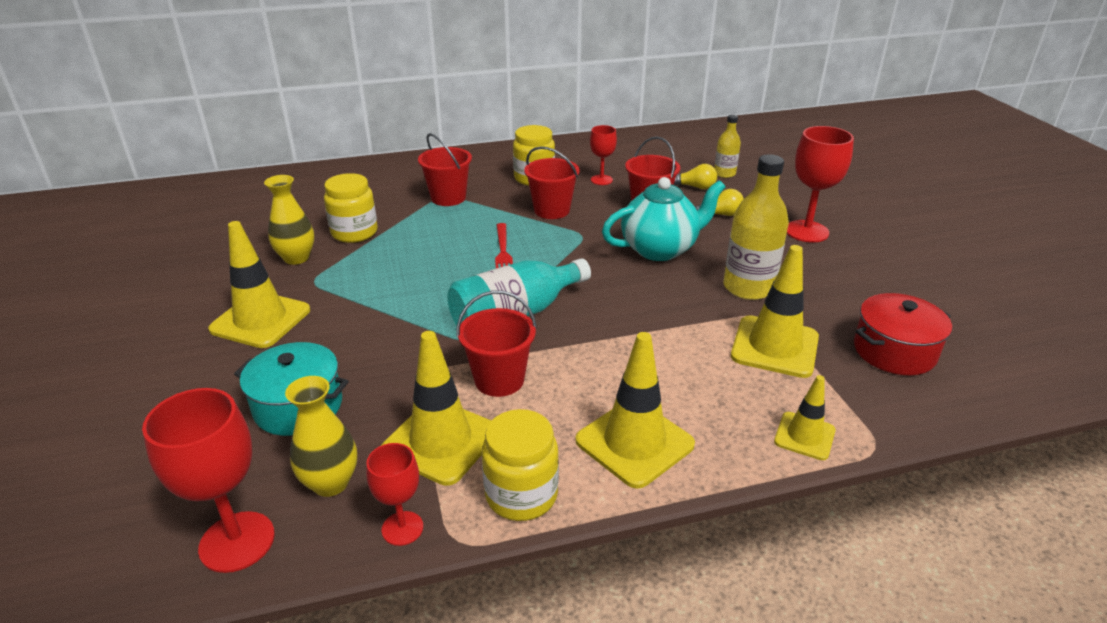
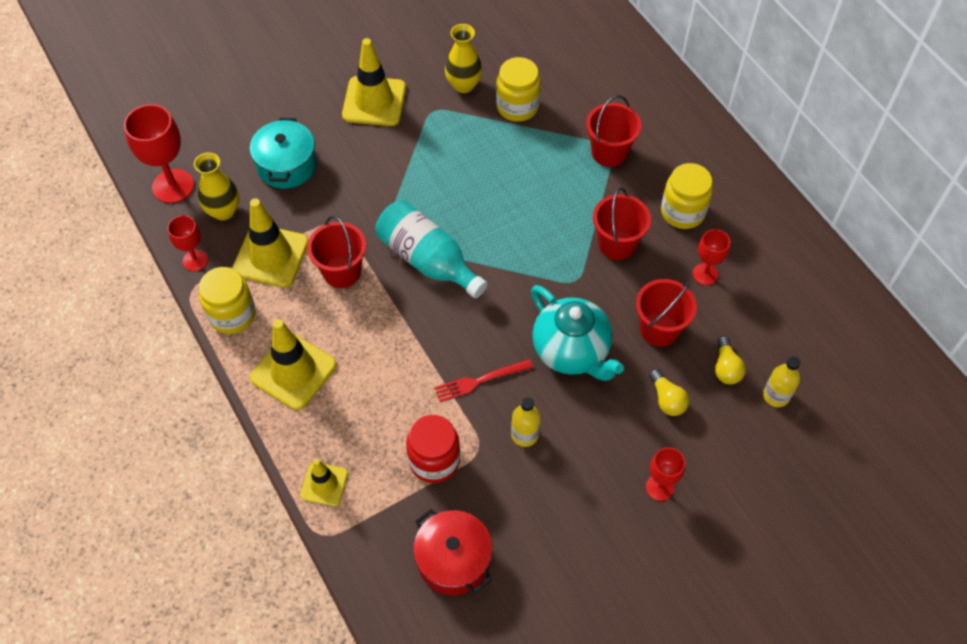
camera: 75 degrees right, 25 degrees up
red fork [495,223,513,268] -> red fork moved to [435,359,533,402]
yellow bottle [723,154,789,300] -> yellow bottle [511,397,541,447], size x0.55
yellow traffic cone [731,245,819,378] -> red jar [406,415,460,483]
red goblet [787,126,854,242] -> red goblet [646,447,685,501], size x0.59

